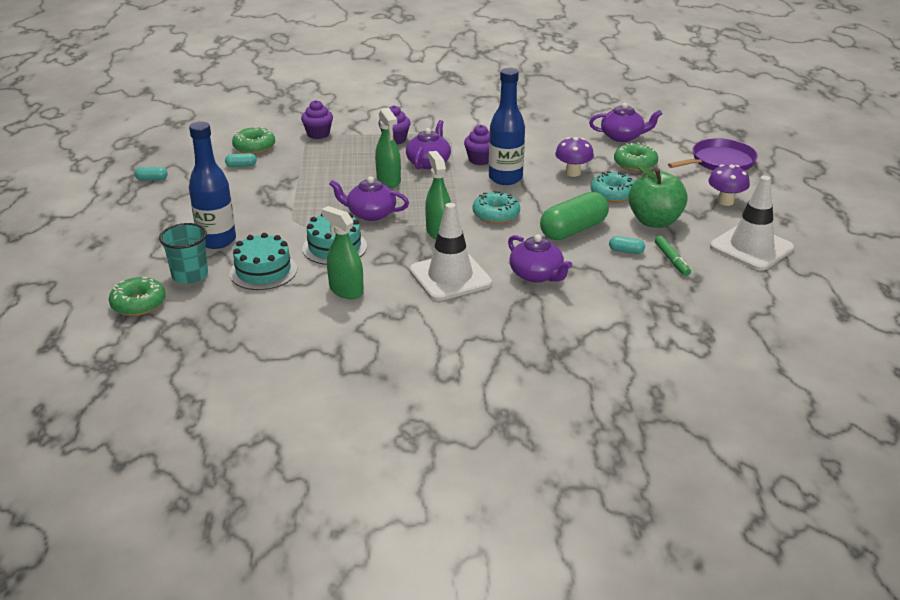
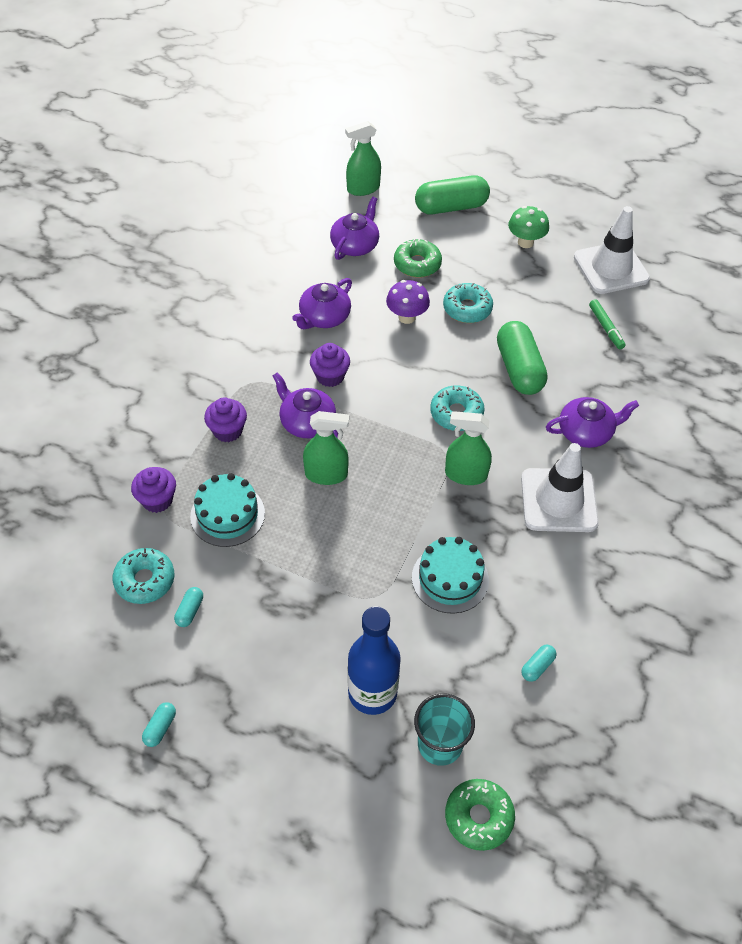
camera: 65 degrees left, 20 degrees up
turquoise cake [230,233,297,290] -> turquoise cake moved to [190,473,265,547]
green donut [232,127,275,154] -> turquoise donut [113,548,175,604]
green spray bottle [322,206,364,299] -> green spray bottle moved to [345,121,381,196]
purple teapot [329,177,409,221] -> purple teapot moved to [292,278,352,329]
blue bottle [489,68,525,185] -> none
turquoise capsule [609,236,645,254] -> turquoise capsule moved to [521,645,556,682]
green apple [628,165,688,228] -> none
green marker [655,236,691,276] -> green marker turned 60 degrees clockwise [589,299,625,349]
purple pan [668,138,758,170] -> green capsule [415,175,490,214]
purple mushroom [708,164,750,206] -> green mushroom [508,206,549,248]

